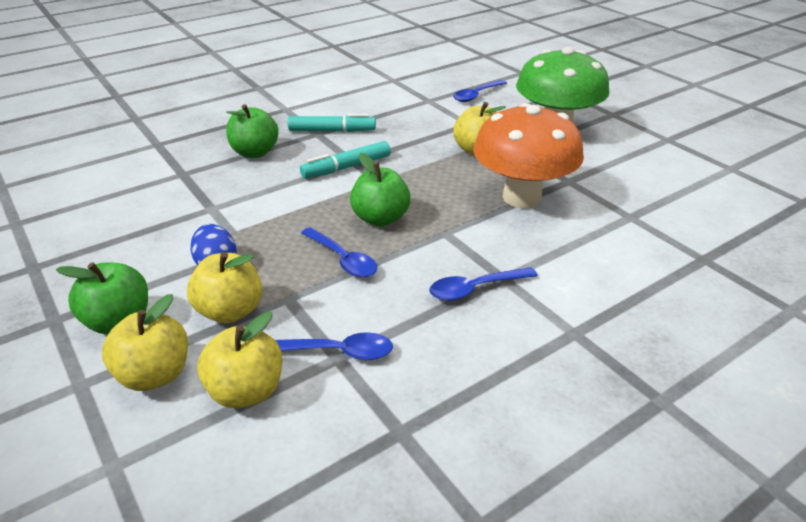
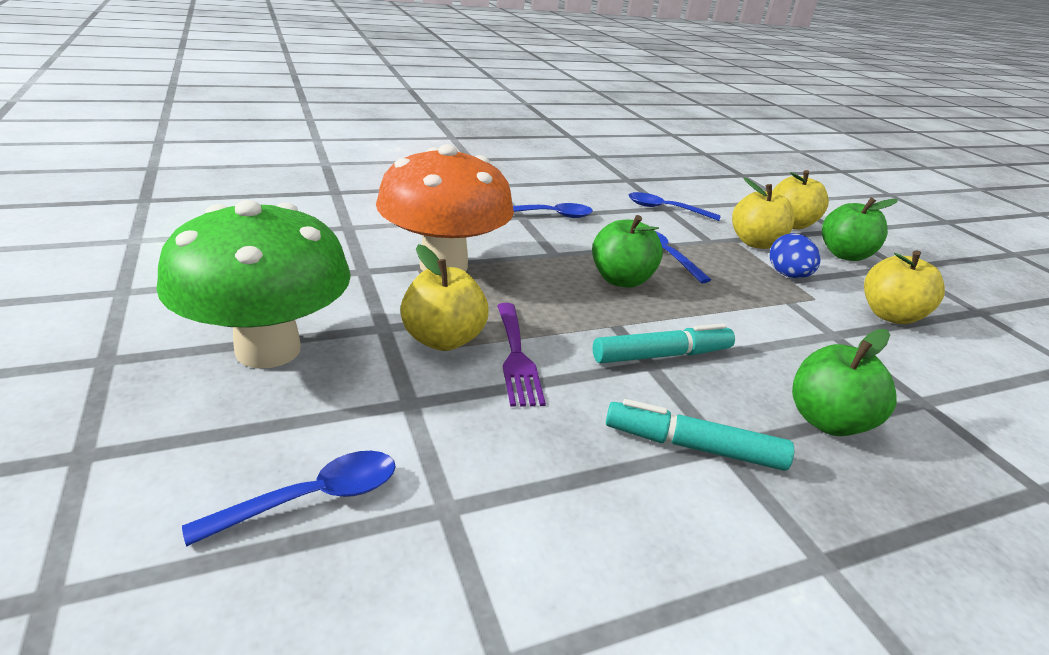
camera: 170 degrees left, 5 degrees down
yellow apple [197,312,282,408] -> yellow apple moved to [864,251,945,324]
none -> purple fork [497,303,546,407]

